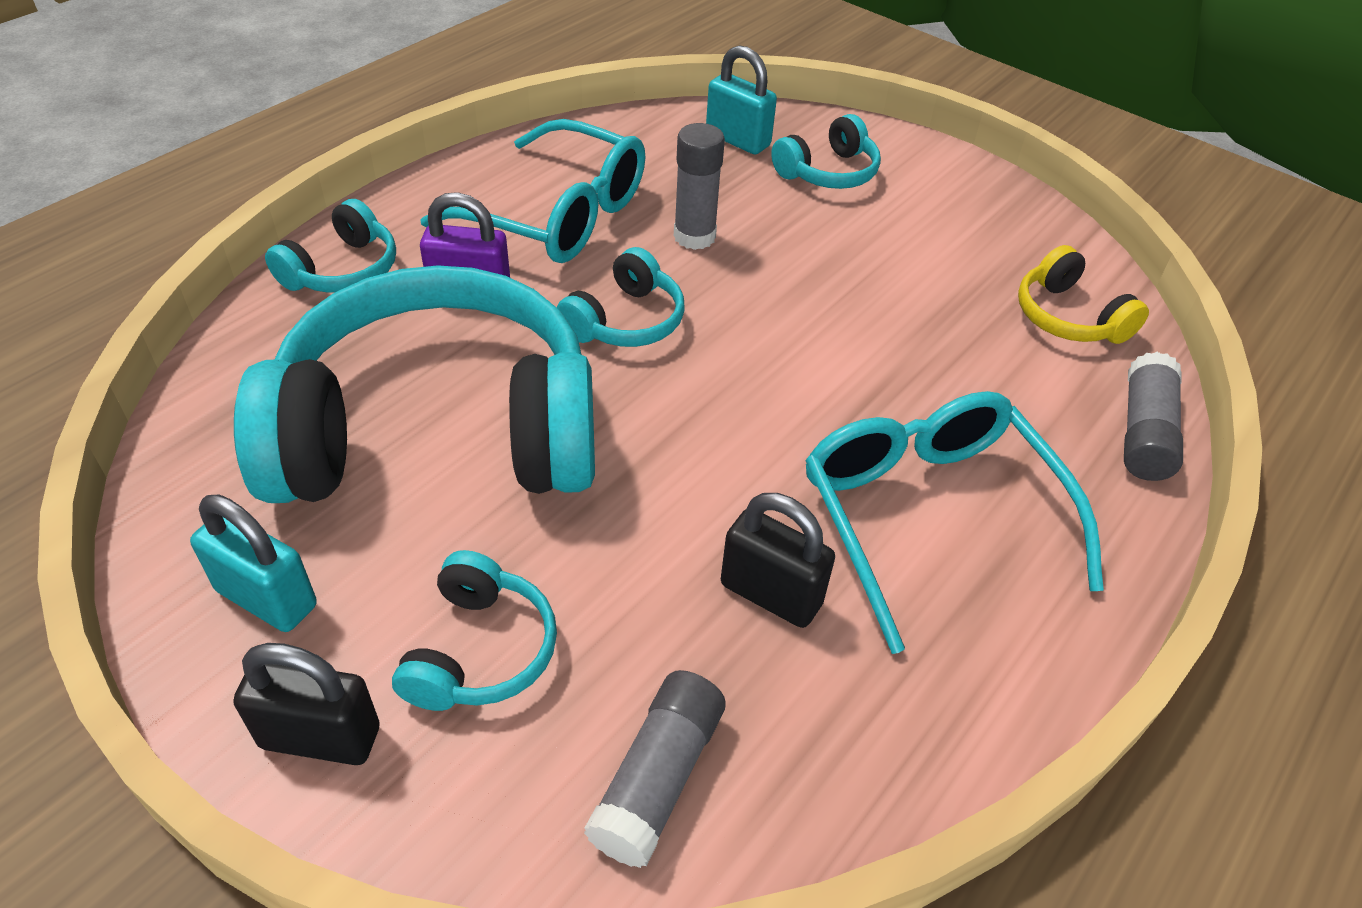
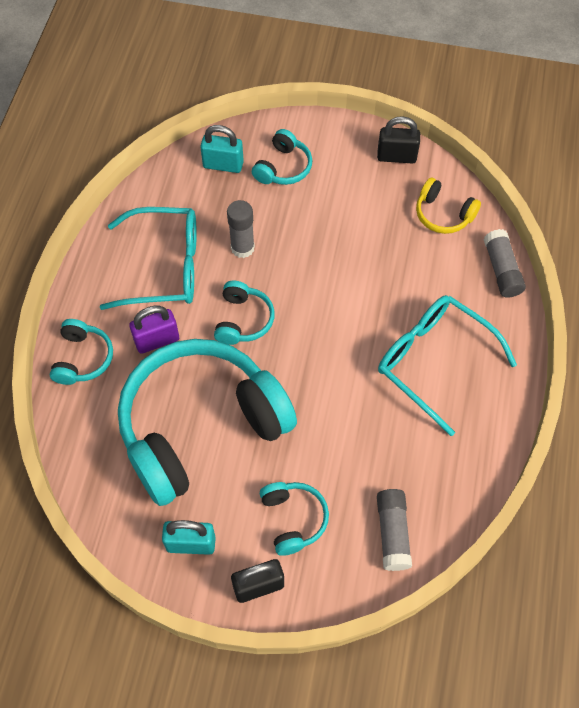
camera: 25 degrees left, 15 degrees up
black padlock [721,493,835,628] -> black padlock moved to [377,116,420,163]

